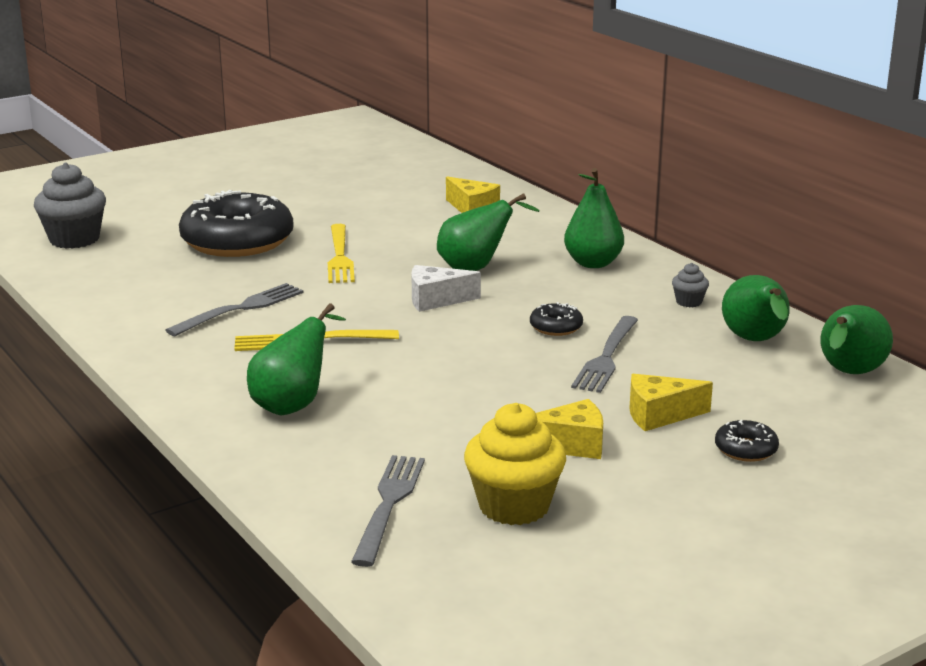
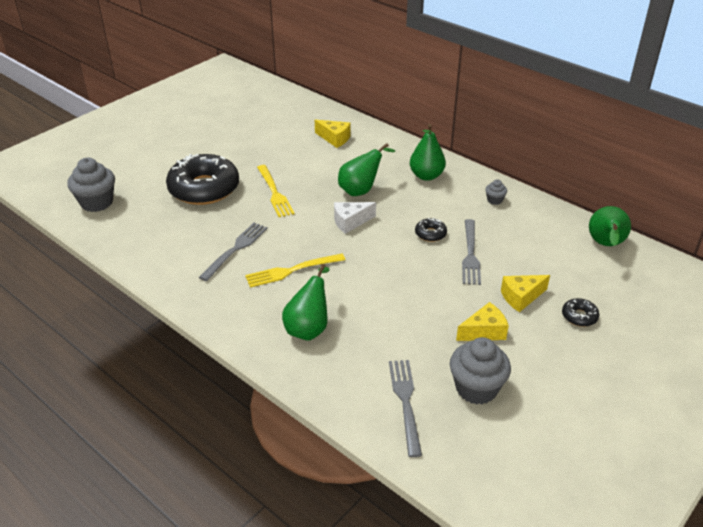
camera: 15 degrees left, 15 degrees up
yellow cupcake [464,403,566,525] -> grey cupcake [450,337,511,405]
green pear [722,275,790,341] -> none

